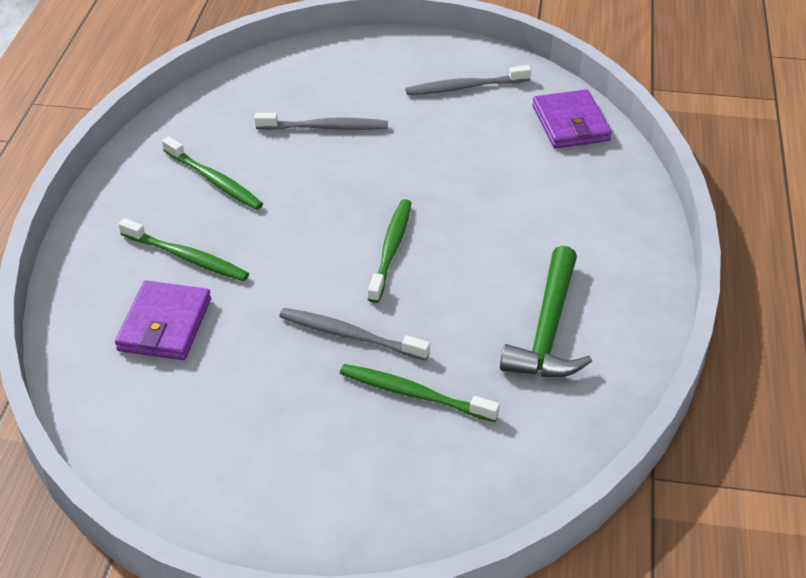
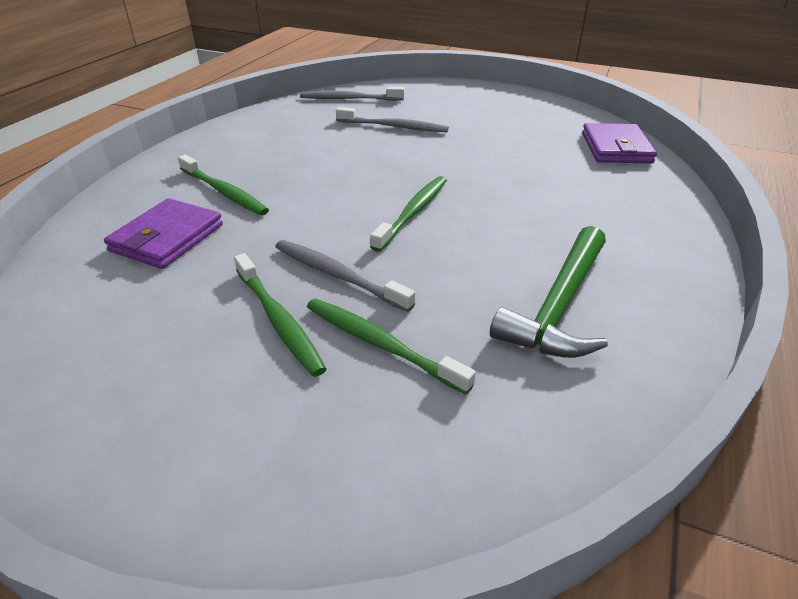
camera: 15 degrees right, 5 degrees down
green toothbrush [162,136,263,210] -> green toothbrush moved to [234,253,326,377]
grey toothbrush [405,65,531,95] -> grey toothbrush moved to [300,87,404,101]

